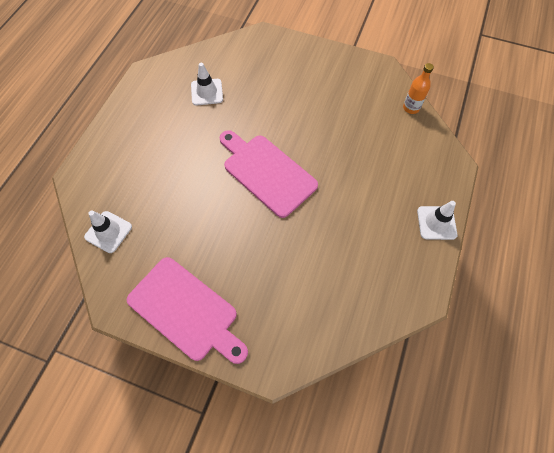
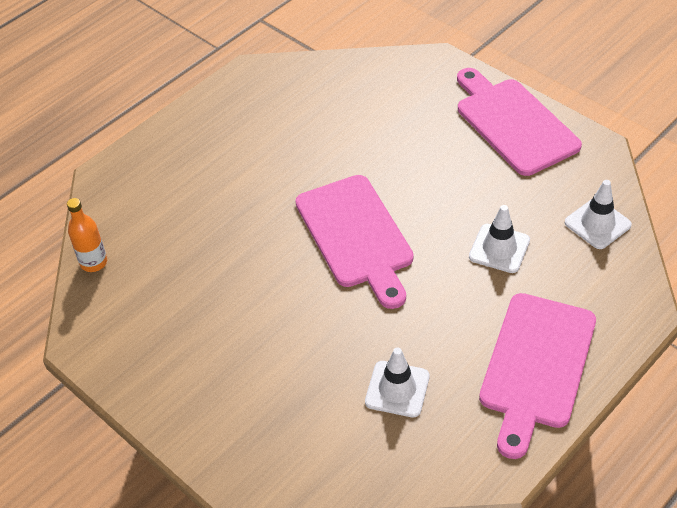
camera: 155 degrees left, 15 degrees down
white traffic cone [417,201,458,240] -> white traffic cone moved to [469,205,530,273]
none -> pink cutting board [479,293,596,459]

